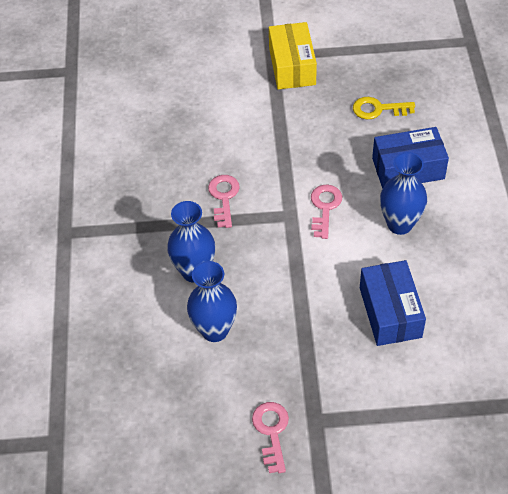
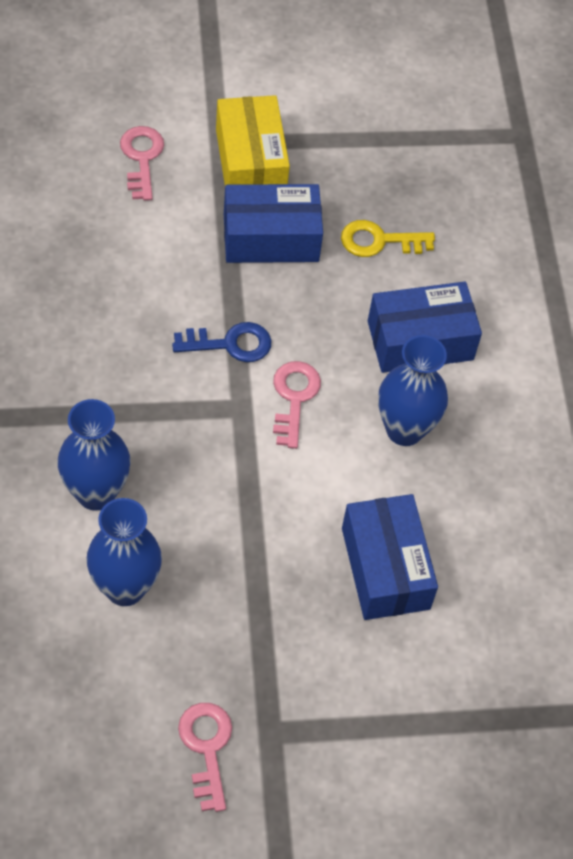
camera: 10 degrees left, 5 degrees up
pink key [208,175,240,228] -> pink key moved to [120,126,164,201]
none -> blue key [172,322,271,362]
none -> blue box [224,184,323,263]

